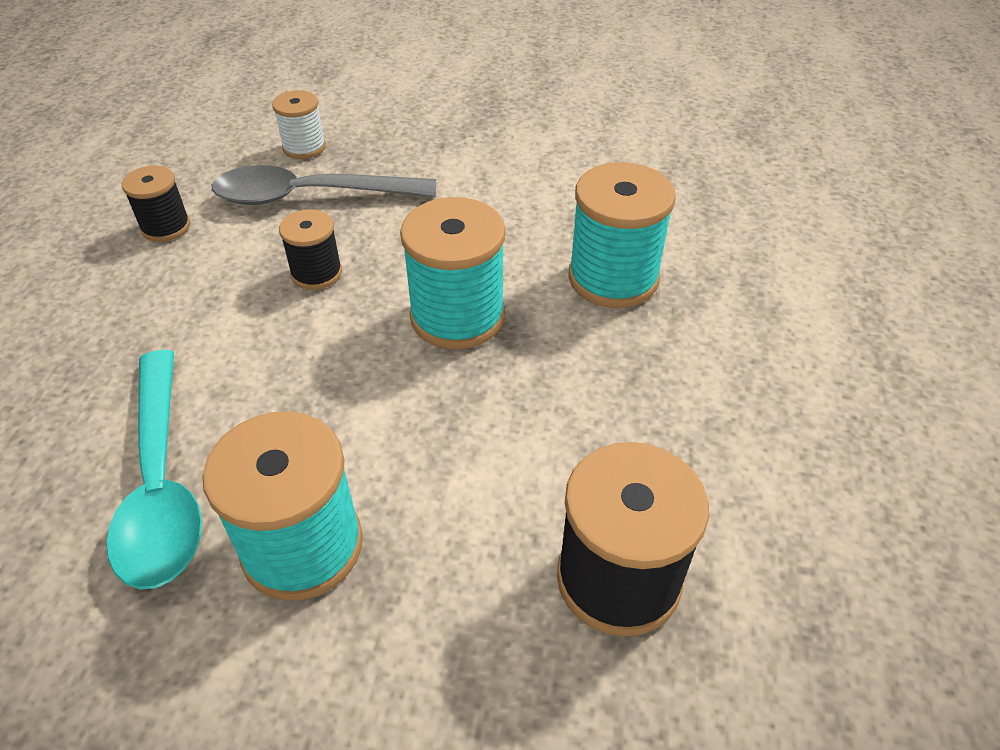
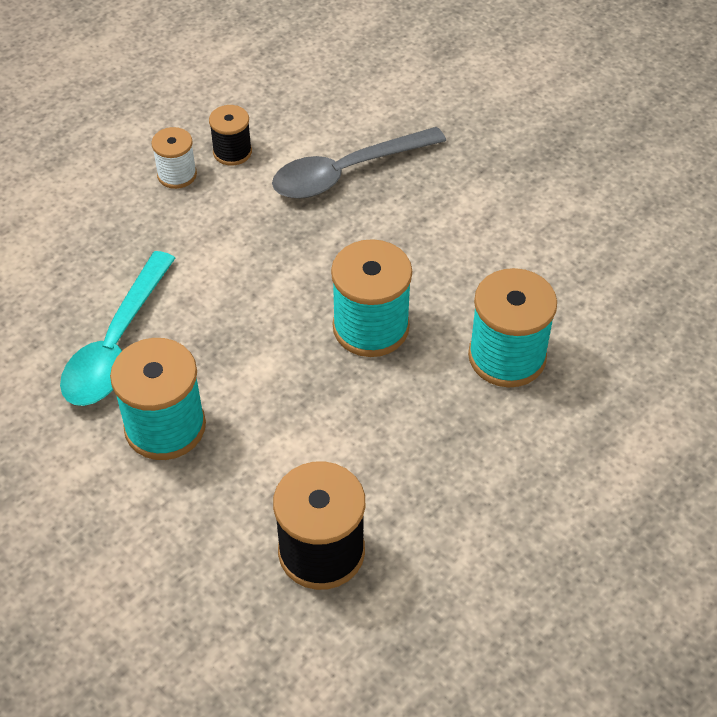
camera: 35 degrees right, 5 degrees up
grey spoon [212,165,436,205] -> grey spoon turned 60 degrees counterclockwise [272,127,446,199]
white spool [272,90,326,159] -> white spool moved to [151,127,197,189]
black spool [279,209,342,290] -> none

